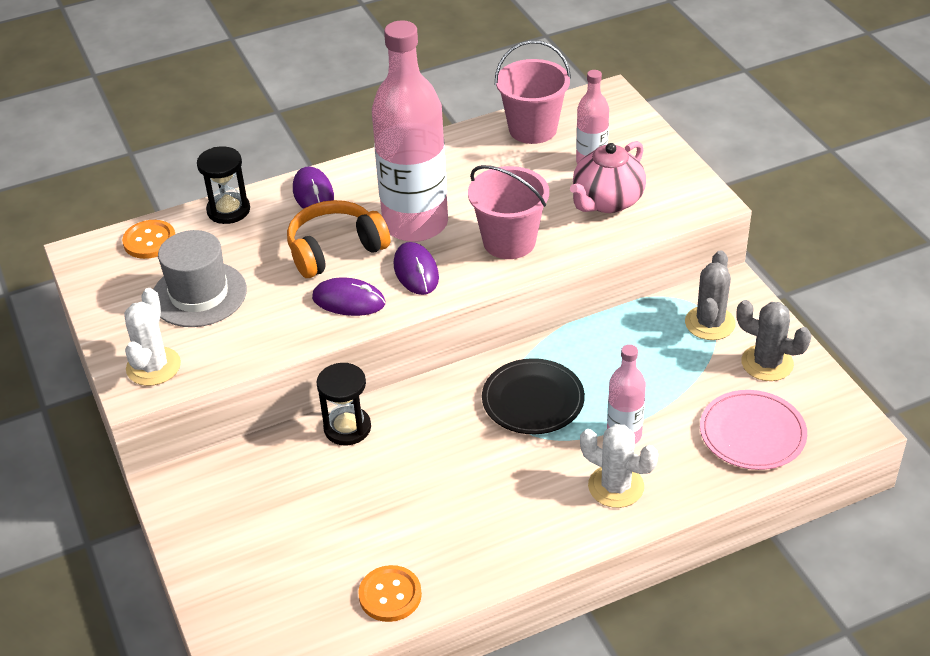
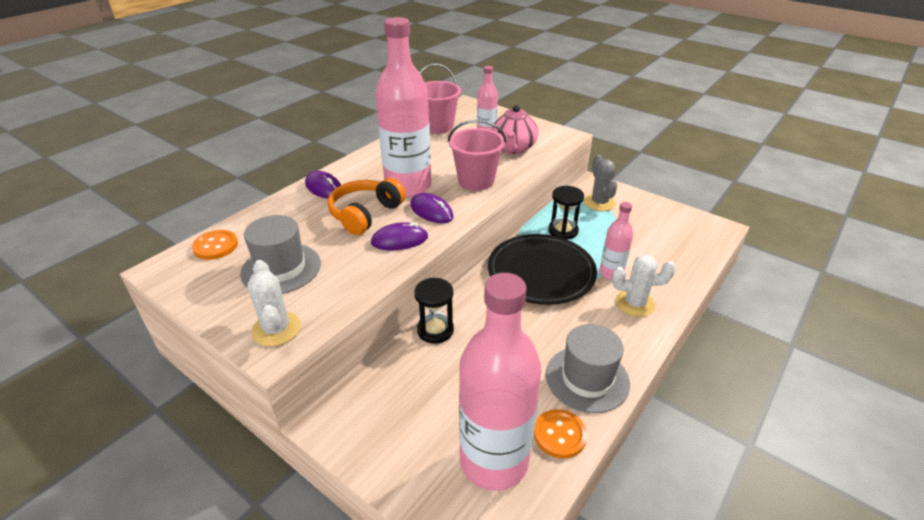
camera: 30 degrees left, 5 degrees down
black hourglass [197,146,250,224] -> black hourglass moved to [548,186,584,239]
black plate [482,358,585,434] -> black plate [488,234,597,305], size x1.50
pink plate [700,390,807,470] -> none
grey cactus [736,300,812,381] -> none
none -> pink bottle [459,273,541,491]
none -> grey hat [546,324,630,413]

